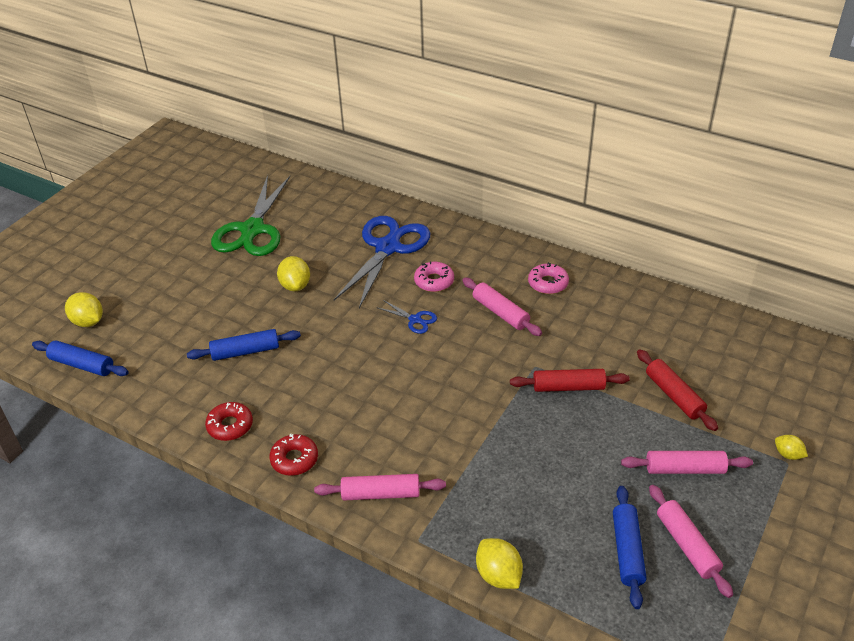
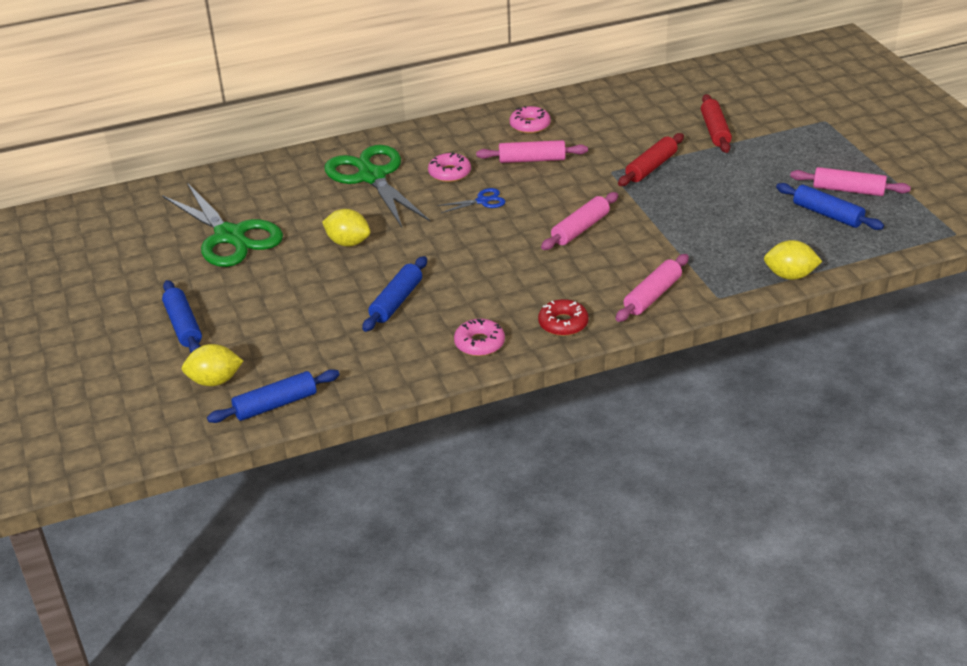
camera: 50 degrees left, 5 degrees down
red donut [205,402,253,441] -> pink donut [454,319,505,356]
blue scissors [334,216,430,308] -> green scissors [325,145,430,228]
pink rolling pin [621,451,753,474] -> pink rolling pin moved to [541,192,618,250]
red rolling pin [637,349,718,431] -> red rolling pin turned 75 degrees clockwise [701,94,732,153]
yellow lemon [775,435,808,460] -> none
none -> blue rolling pin [162,280,202,353]

